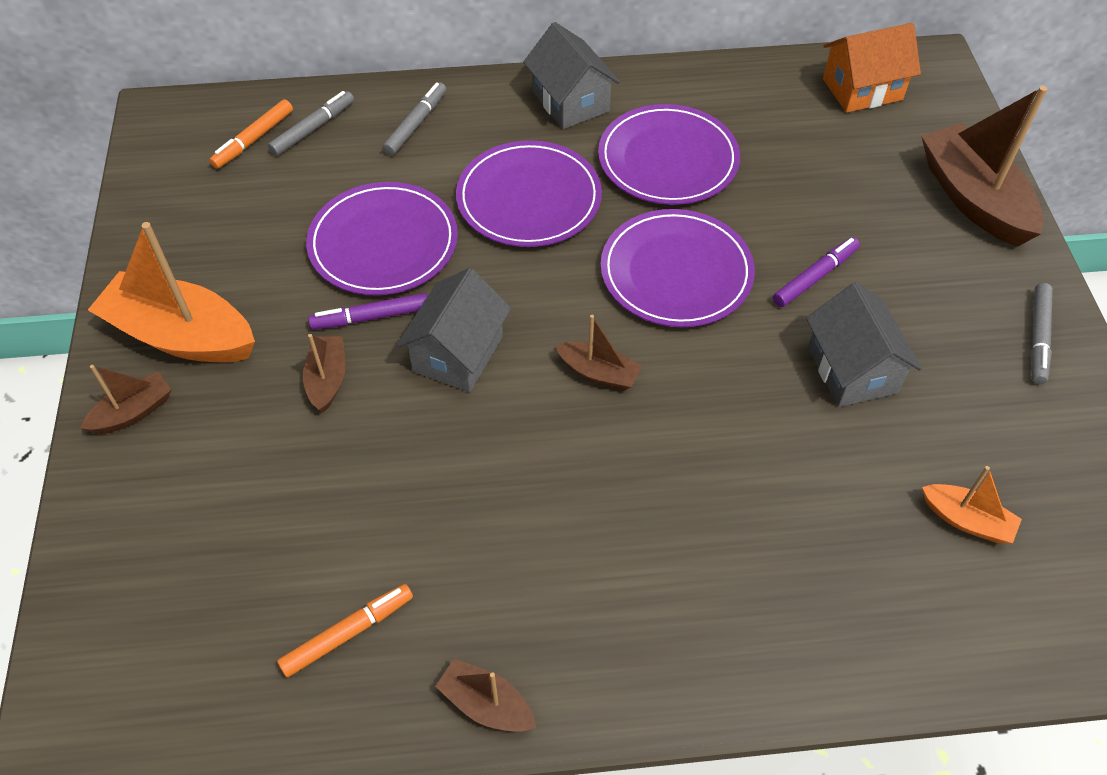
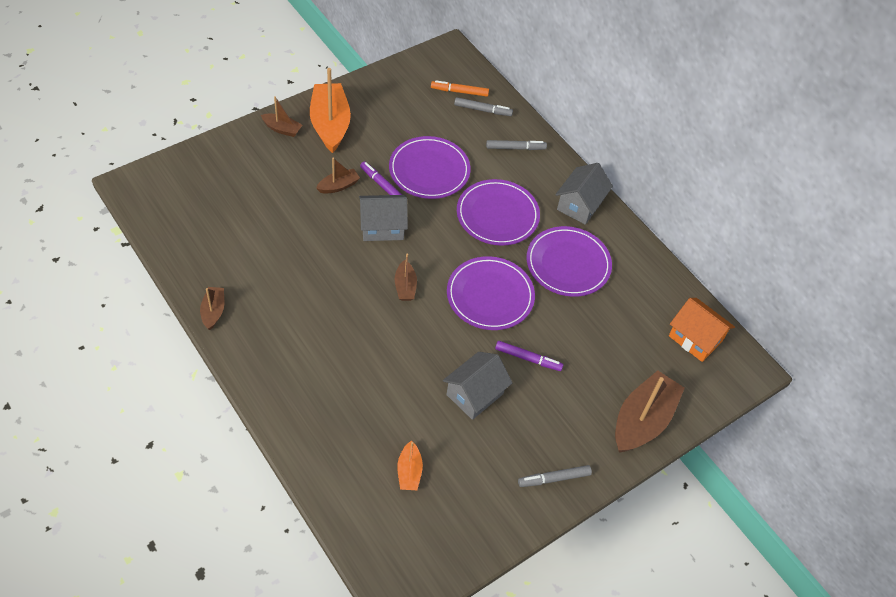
camera: 55 degrees right, 0 degrees up
orange marker [277,584,413,677] -> none

